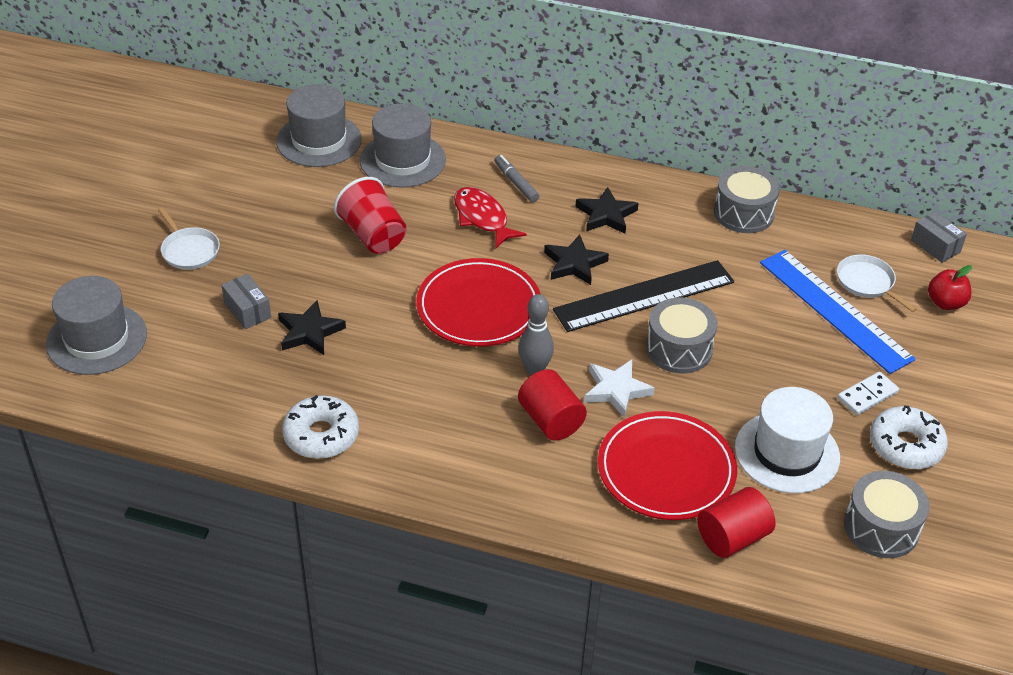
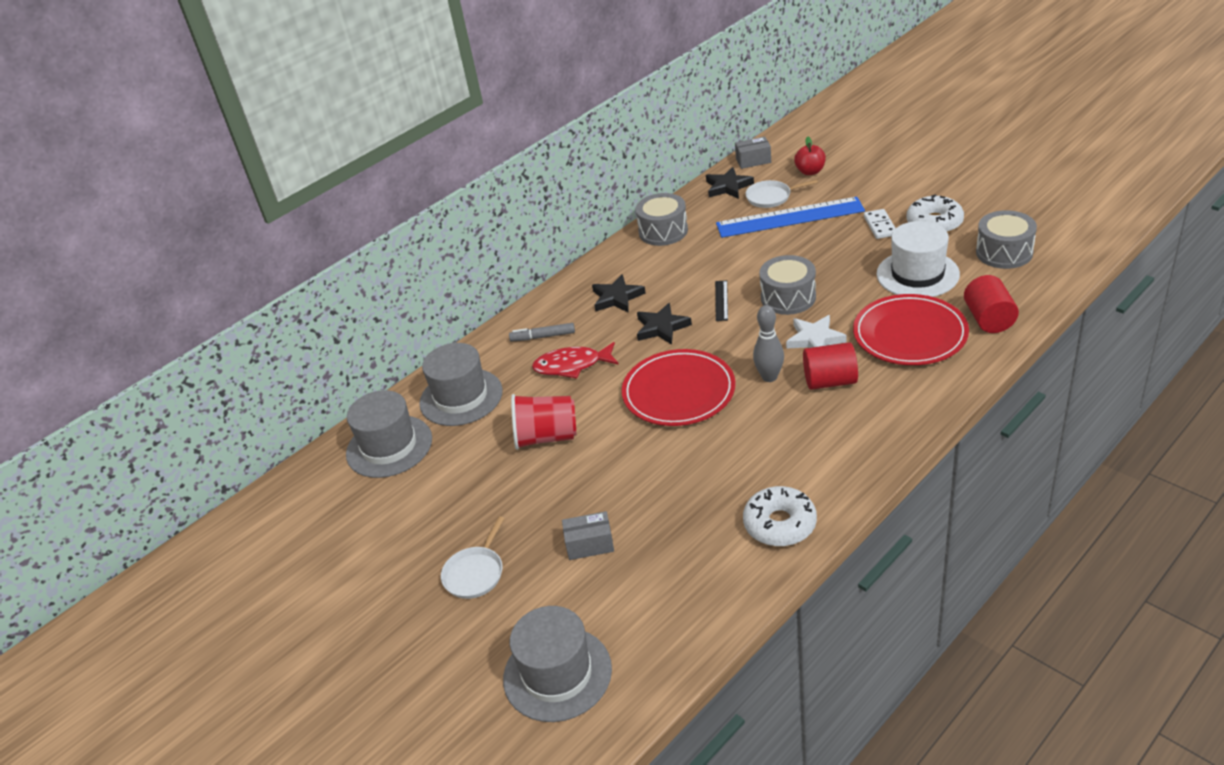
camera: 55 degrees left, 5 degrees down
white pan [158,207,220,270] -> white pan turned 120 degrees clockwise [441,516,504,599]
black star [278,300,346,355] -> black star moved to [706,167,754,199]
black ruler [553,260,734,332] -> black ruler [715,280,728,321], size x0.42

